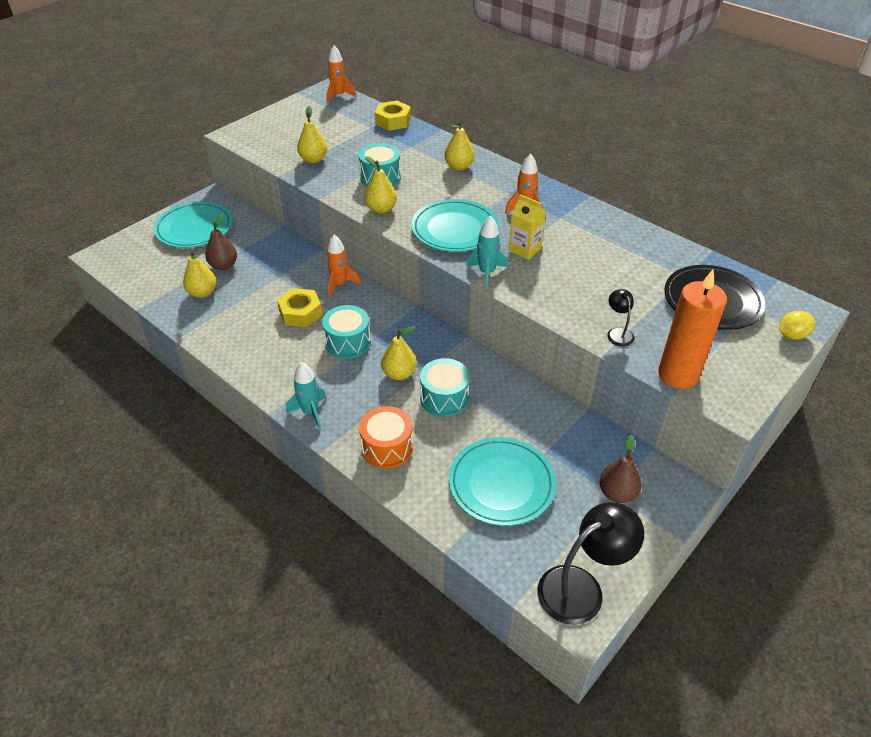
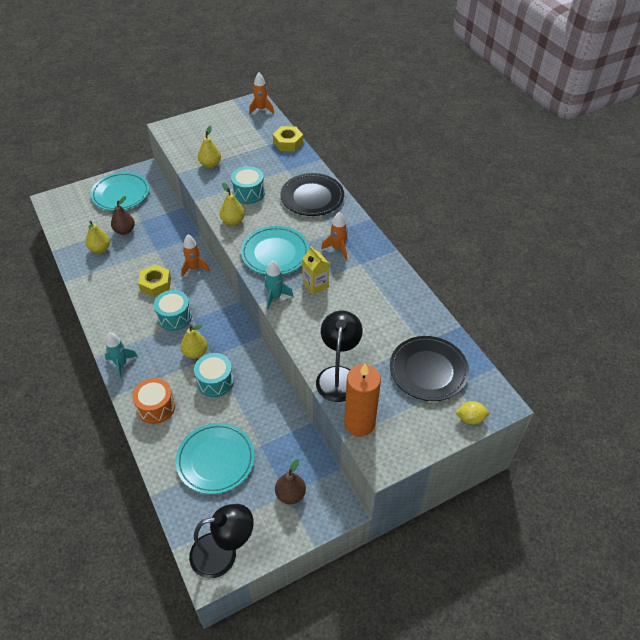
camera: 20 degrees right, 5 degrees up
yellow pear [444,121,474,171] -> black plate [280,173,344,216]
black lamp [607,289,634,346] -> black lamp [316,311,363,402], size x2.06

